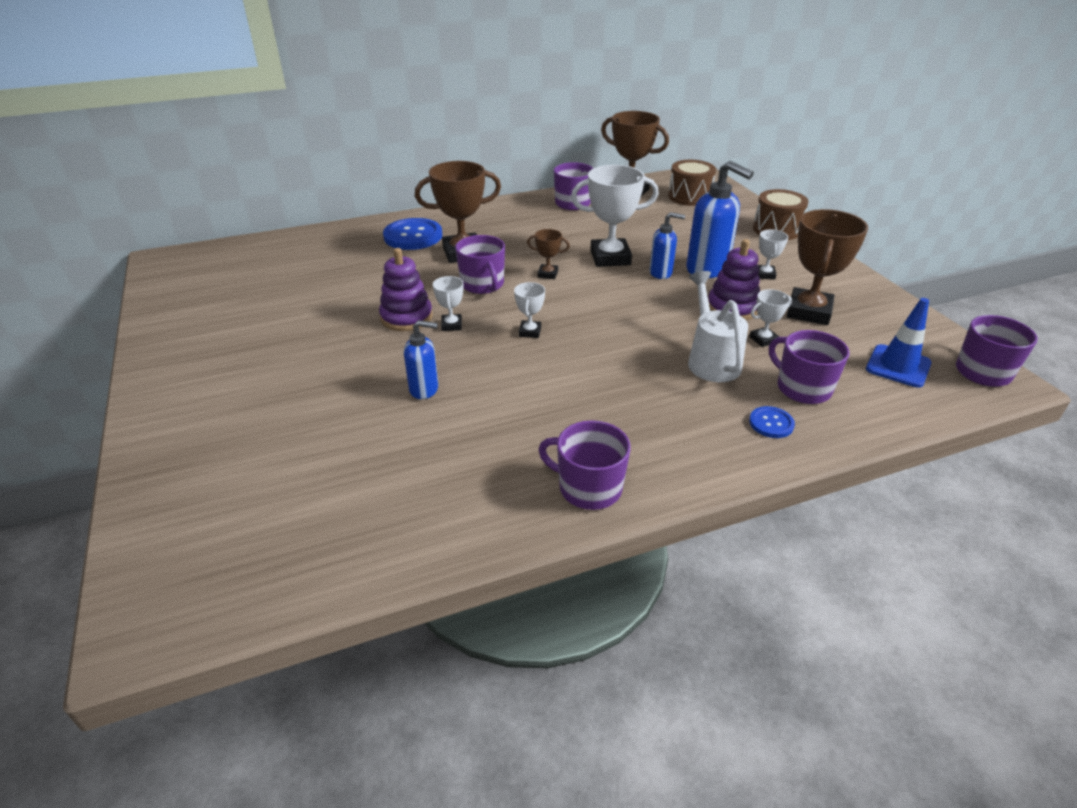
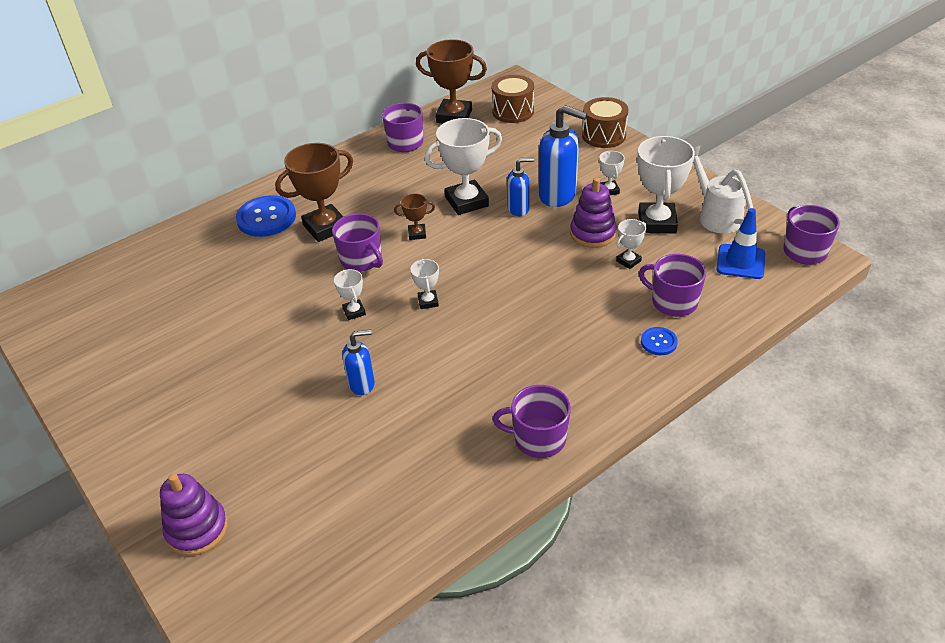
camera: 15 degrees left, 5 degrees up
purple stacking toy [379,248,432,331] -> purple stacking toy moved to [160,473,228,556]
white watering can [688,271,748,382] -> white watering can moved to [693,146,753,234]
brown trophy [787,209,868,325] -> white trophy [637,136,695,234]

